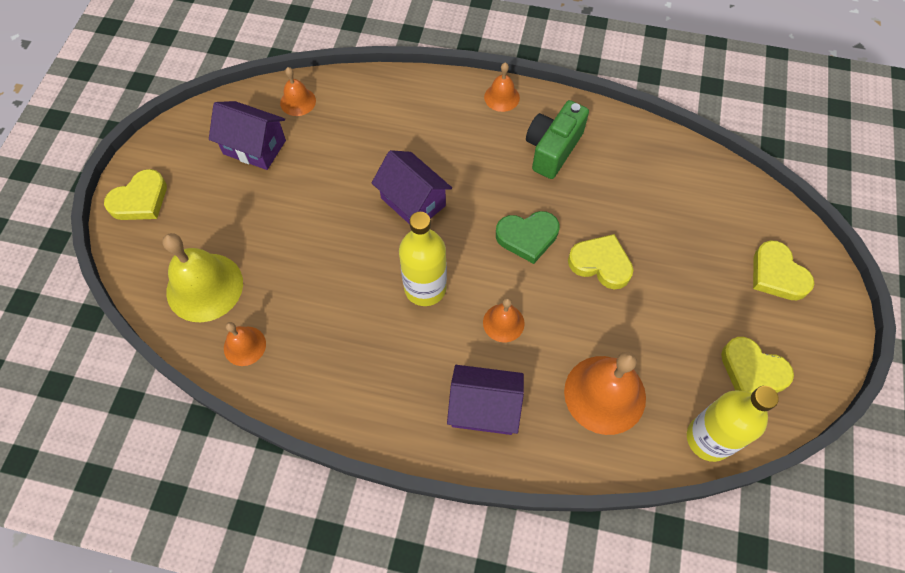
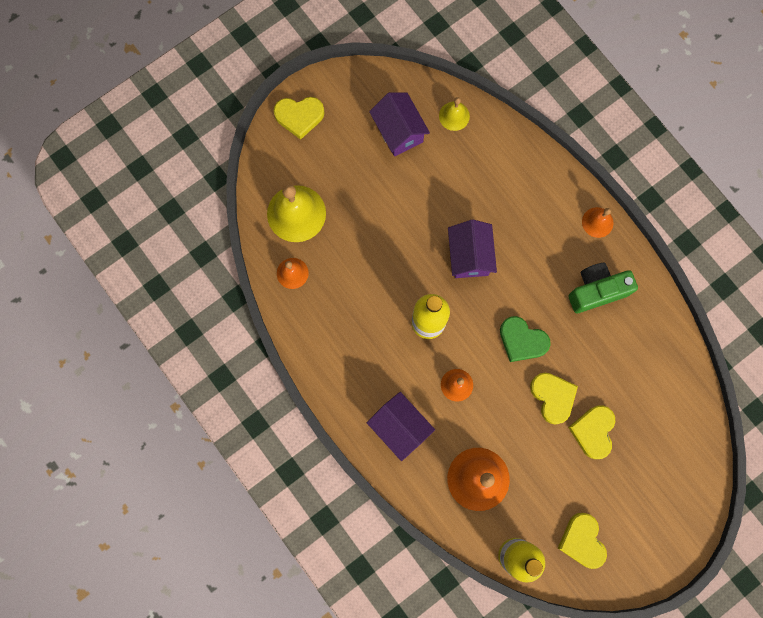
camera: 40 degrees right, 15 degrees up
orange bell [280,67,316,116] -> yellow bell [439,97,470,131]
yellow heart [753,241,814,300] -> yellow heart moved to [568,405,616,459]

